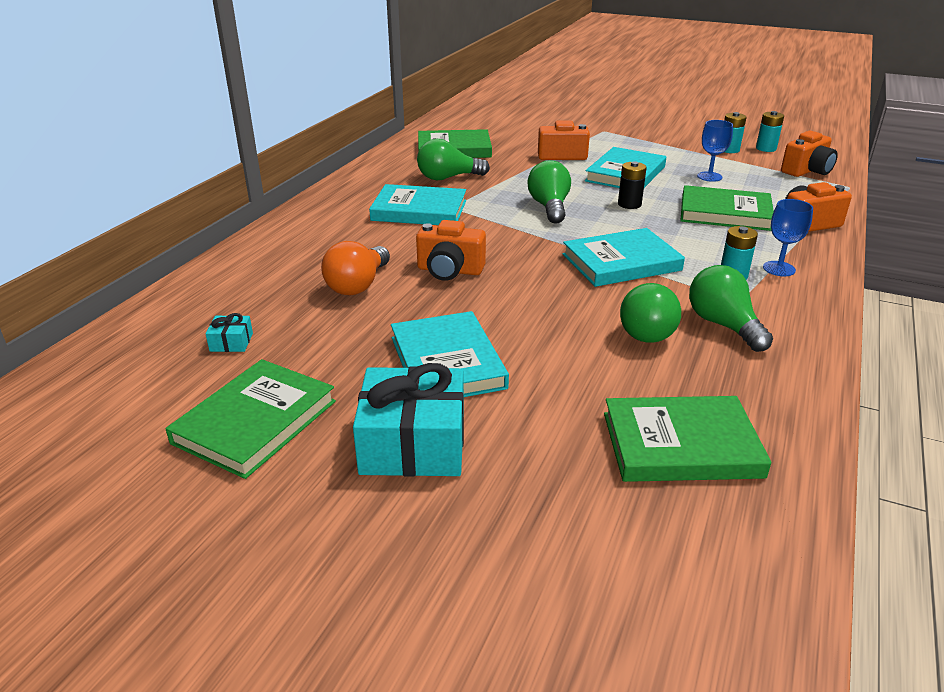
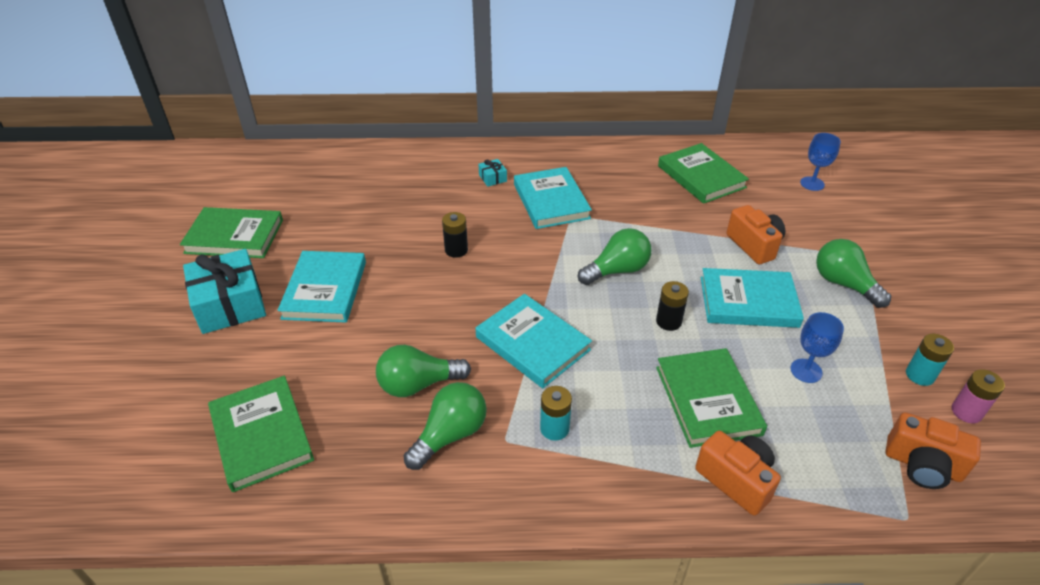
camera: 65 degrees right, 10 degrees up
turquoise gift [205,313,253,352] -> turquoise gift moved to [478,159,507,187]
orange light bulb [321,241,390,295] -> none
turquoise book [391,311,509,397] -> turquoise book turned 45 degrees counterclockwise [278,251,366,323]
orange camera [416,220,486,281] -> black battery [442,212,468,258]
green light bulb [417,139,490,180] -> green light bulb moved to [816,239,891,308]
turquoise battery [756,111,784,152] -> pink battery [951,369,1005,423]
blue goblet [763,199,813,276] -> blue goblet moved to [800,133,841,191]

